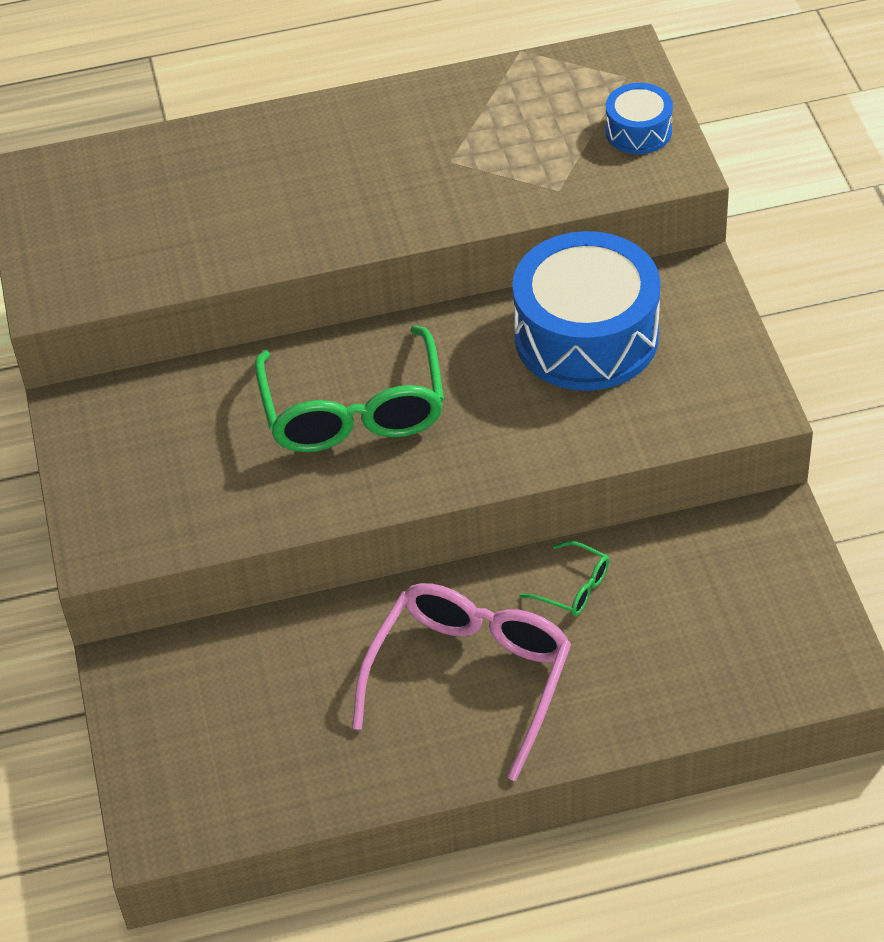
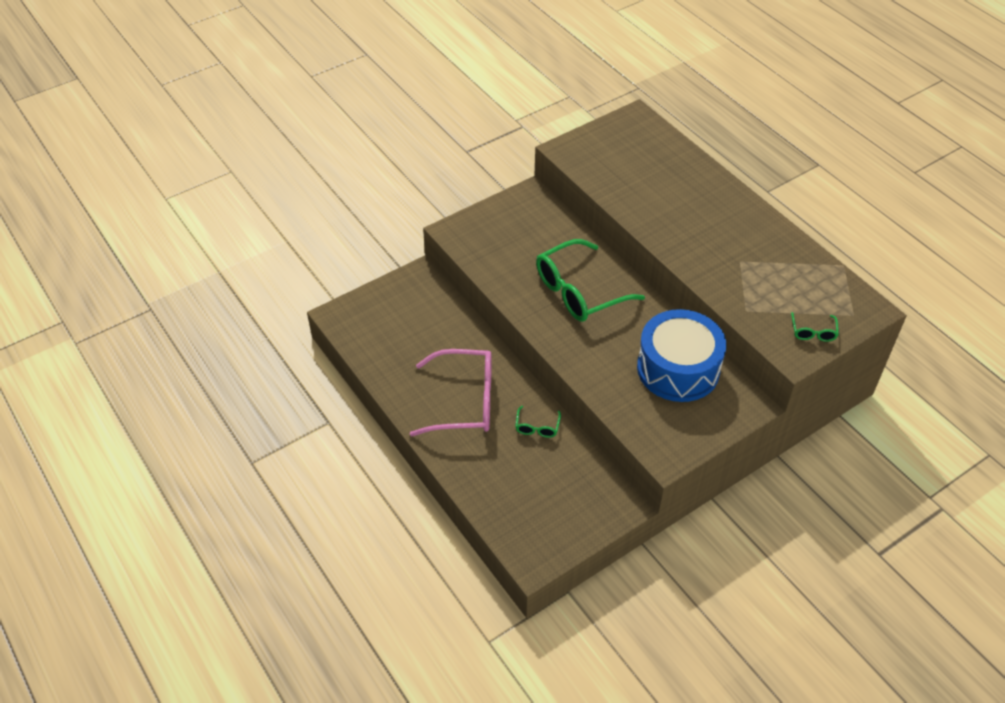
camera: 65 degrees right, 0 degrees up
blue drum [606,83,673,154] -> green glasses [791,312,839,342]

